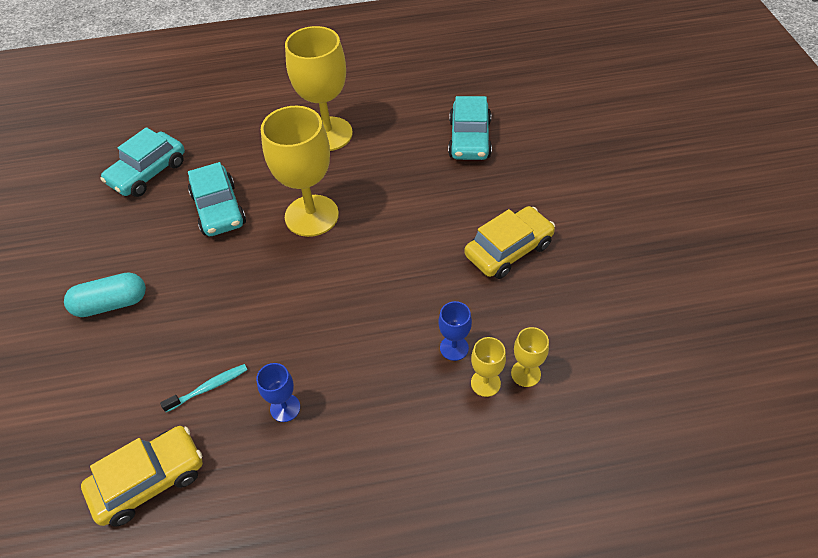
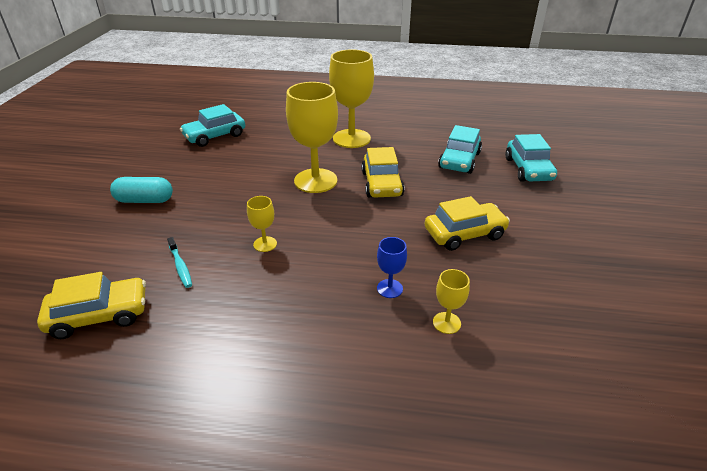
camera: 15 degrees right, 15 degrees down
turquoise toothbrush [160,364,248,412] -> turquoise toothbrush turned 75 degrees clockwise [167,237,192,288]
turquoise car [188,162,246,236] -> turquoise car moved to [505,134,557,182]
blue goblet [256,363,300,422] -> none
yellow goblet [471,337,506,397] -> yellow goblet moved to [247,196,277,252]
none -> yellow car [361,147,405,198]

